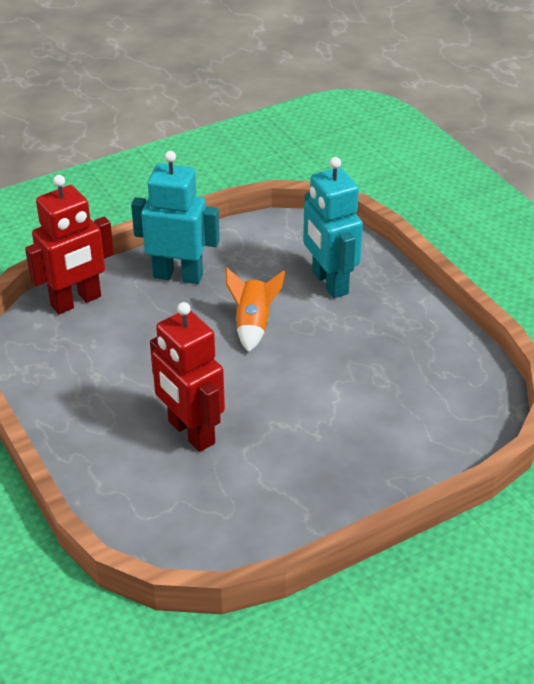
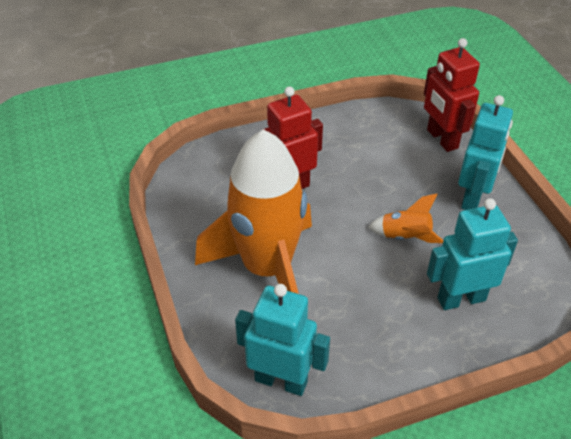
camera: 100 degrees right, 5 degrees up
none -> orange rocket [195,129,312,294]
none -> turquoise robot [235,284,330,396]

